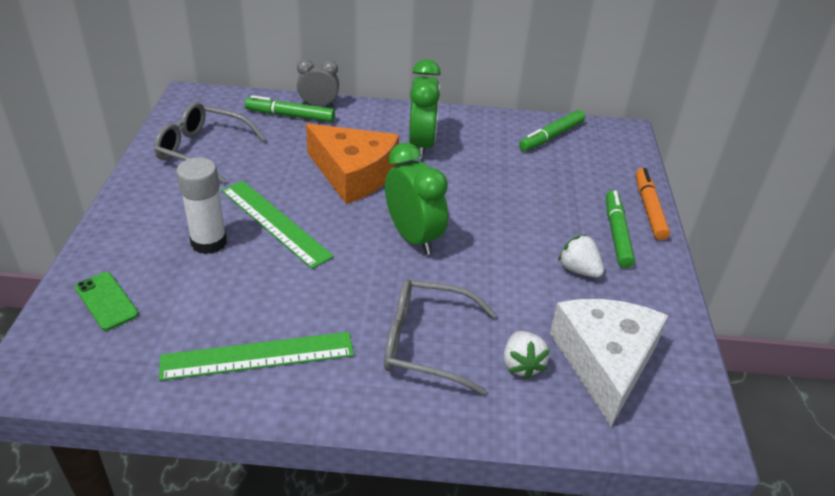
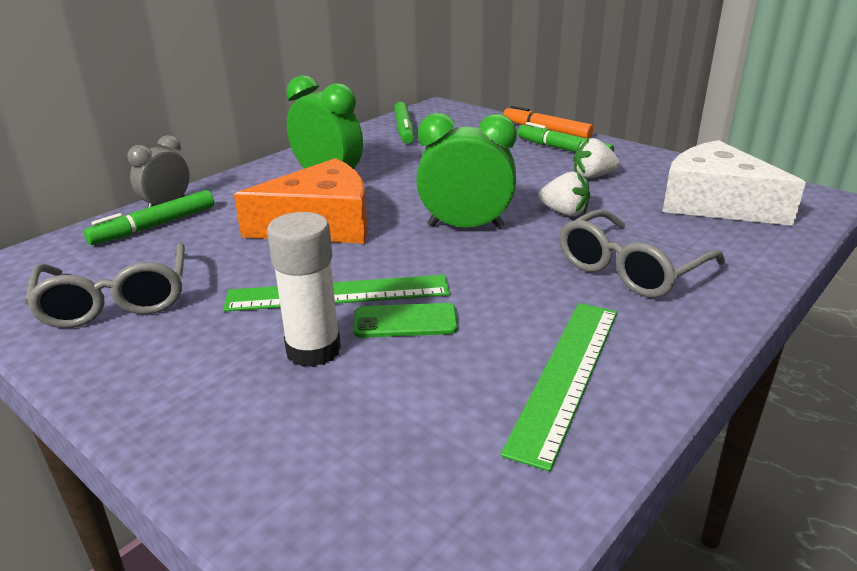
camera: 50 degrees left, 10 degrees down
green phone [75,272,138,331] -> green phone moved to [353,303,458,338]
grey glasses [154,102,266,183] -> grey glasses turned 75 degrees counterclockwise [25,243,185,328]
white strawberry [504,331,550,380] -> white strawberry moved to [538,172,590,217]

